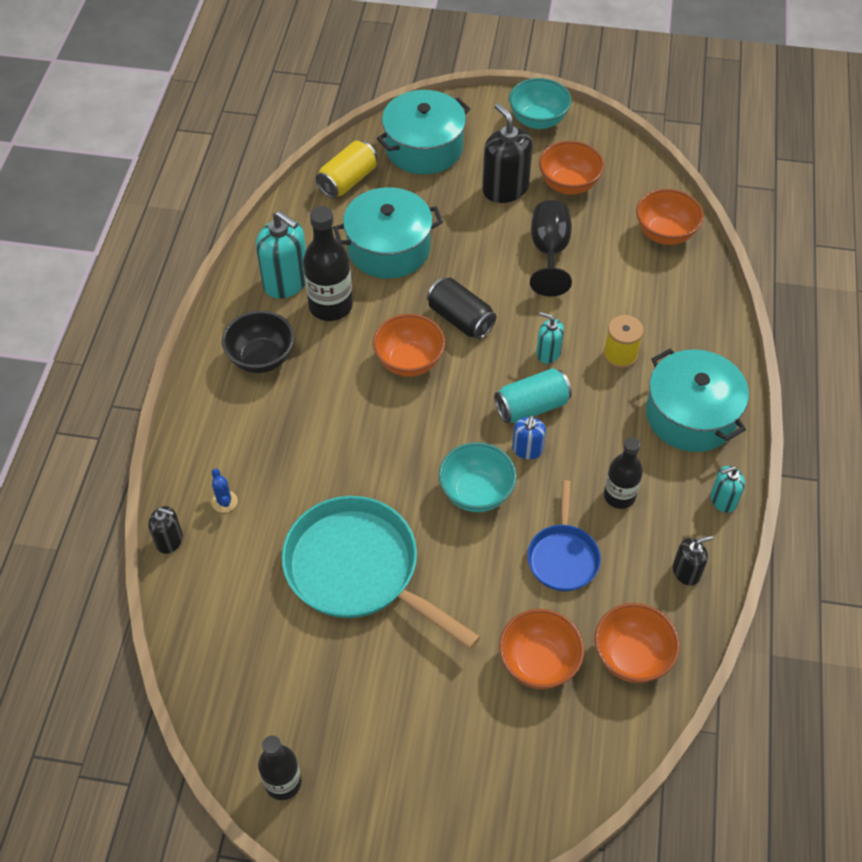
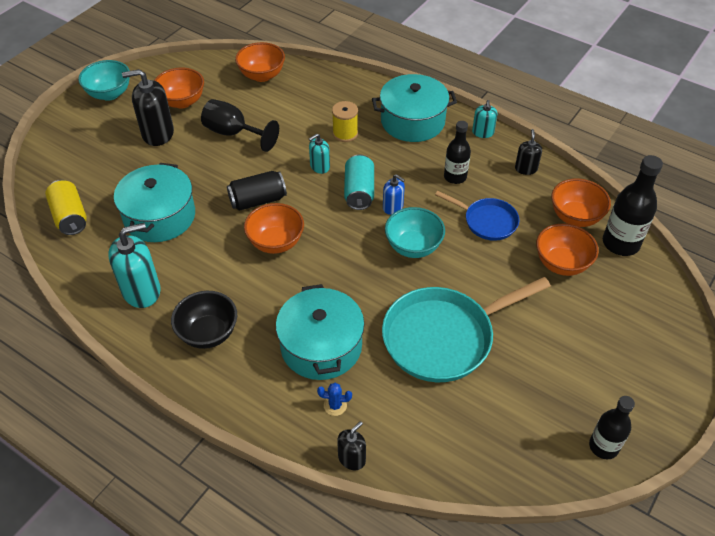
camera: 65 degrees left, 5 degrees down
black bottle [303,206,353,321] -> black bottle moved to [603,155,663,256]
turquoise pot [377,90,470,174] -> turquoise pot moved to [276,284,364,380]

